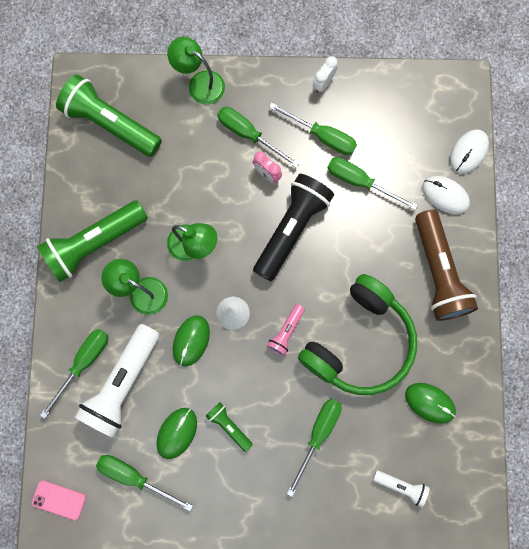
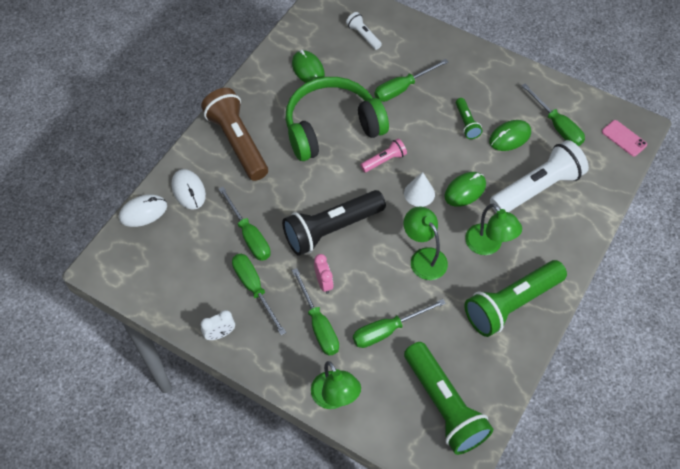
camera: 150 degrees left, 20 degrees down
green flashlight [37,200,148,282] -> green flashlight turned 150 degrees clockwise [464,260,567,337]
green screwdriver [40,329,108,419] -> green screwdriver moved to [353,299,446,348]
brown flashlight [415,209,478,321] -> brown flashlight turned 45 degrees counterclockwise [201,88,268,181]

